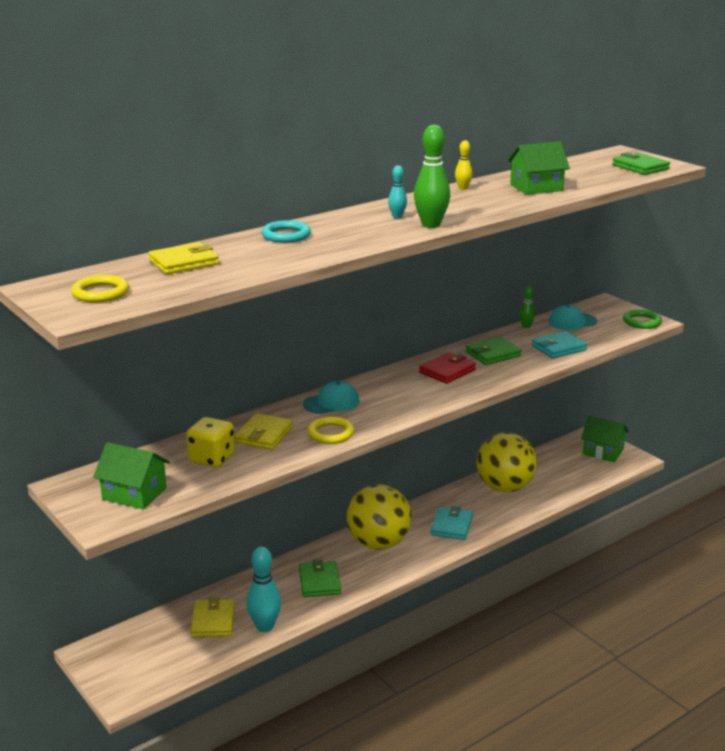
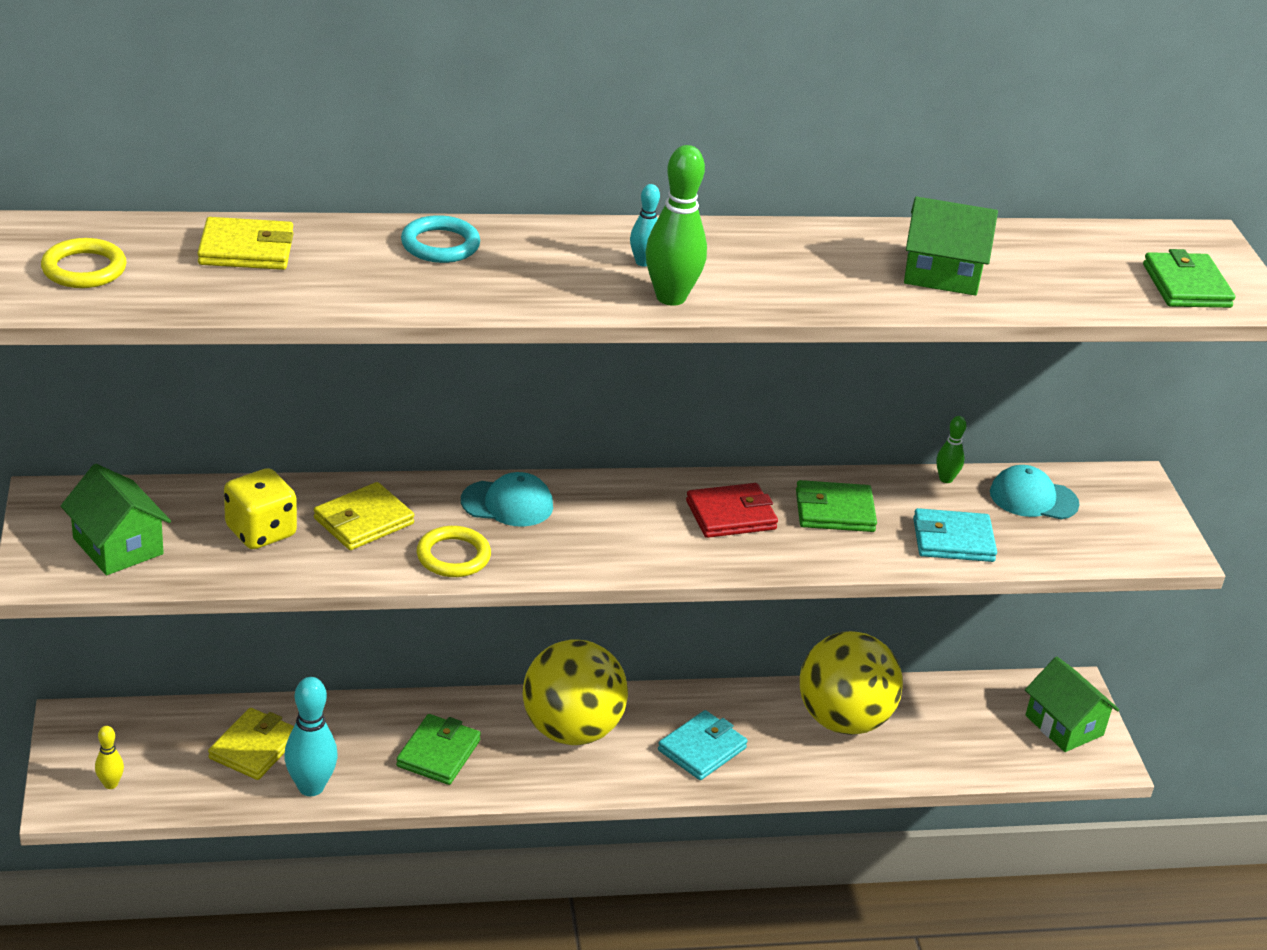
camera: 25 degrees right, 10 degrees up
yellow bowling pin [455,140,473,190] -> yellow bowling pin moved to [95,726,124,789]
green ring [623,309,662,329] -> none

